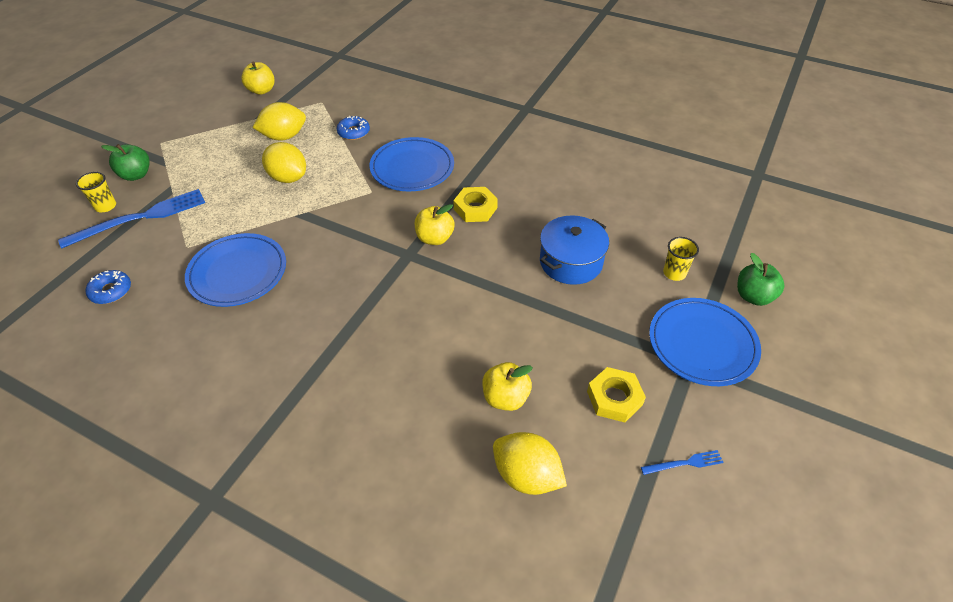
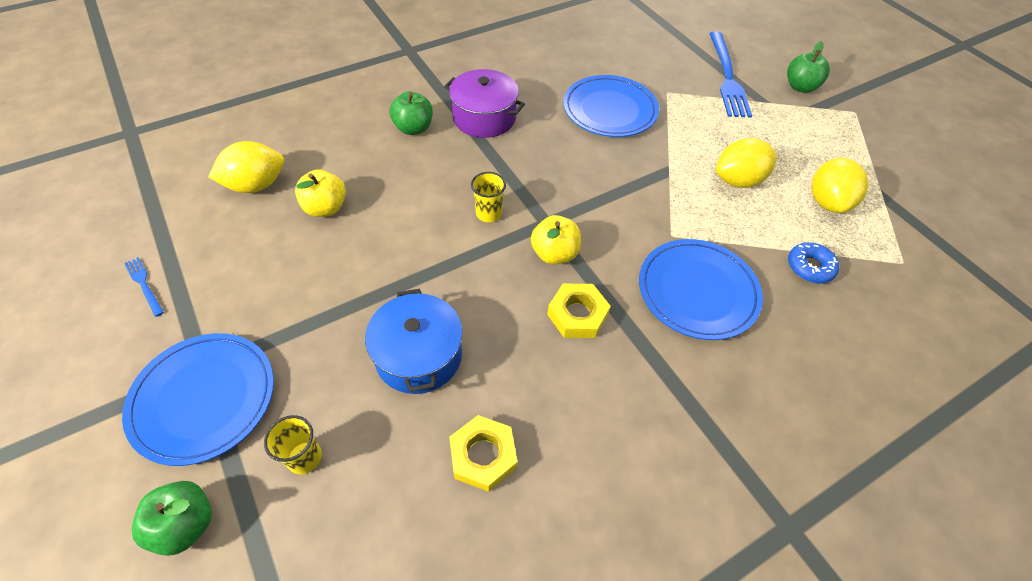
camera: 120 degrees right, 5 degrees up
yellow cup [76,172,116,212] -> yellow cup moved to [471,172,506,222]
blue donut [86,270,131,304] -> none
yellow apple [241,61,275,95] -> none
yellow nut [587,367,646,422] -> yellow nut moved to [449,415,518,492]
blue fork [641,450,723,475] -> blue fork turned 120 degrees clockwise [124,257,164,317]
none -> green apple [390,91,433,135]
none -> purple pot [444,69,525,138]

